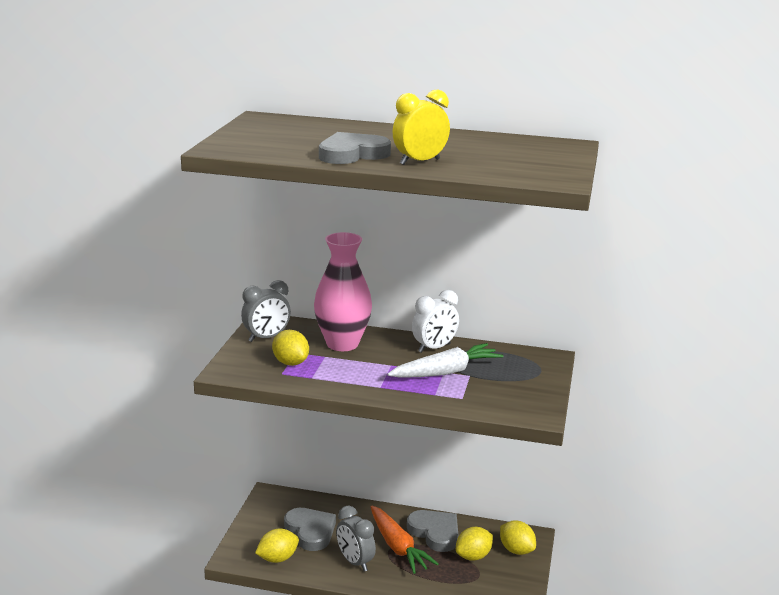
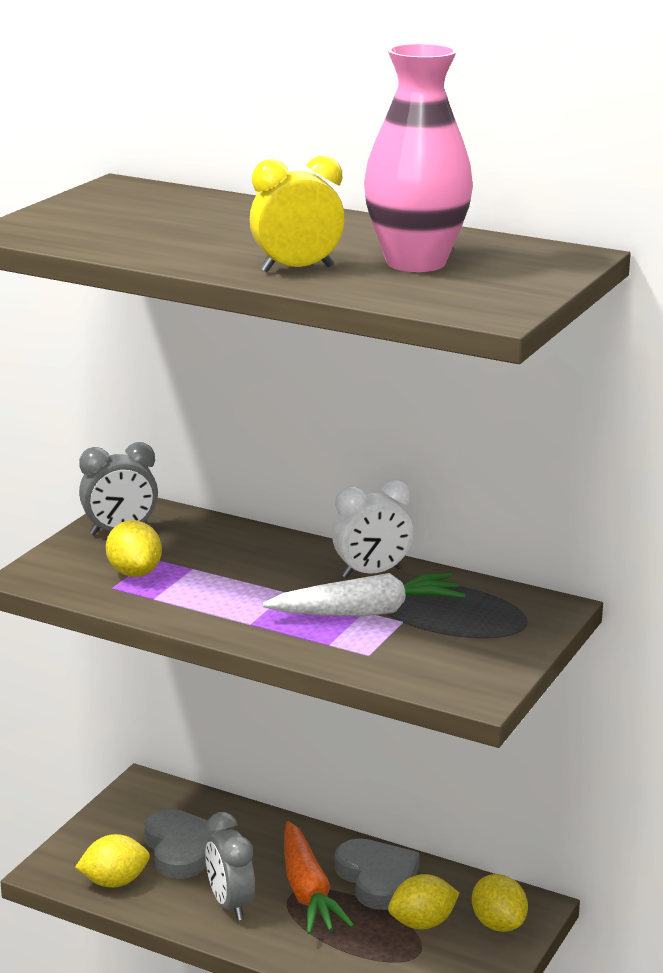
camera: 15 degrees right, 0 degrees up
pink vase [314,232,372,351] -> pink vase moved to [364,44,473,272]
grey heart [319,132,391,164] -> none

